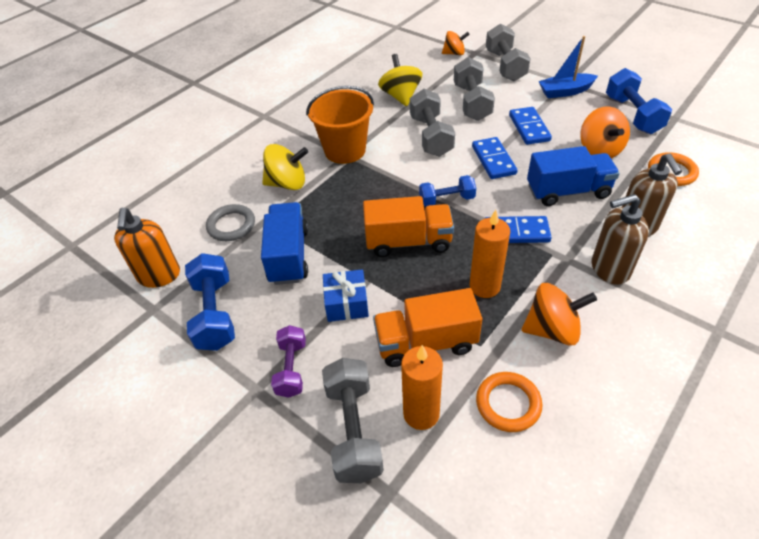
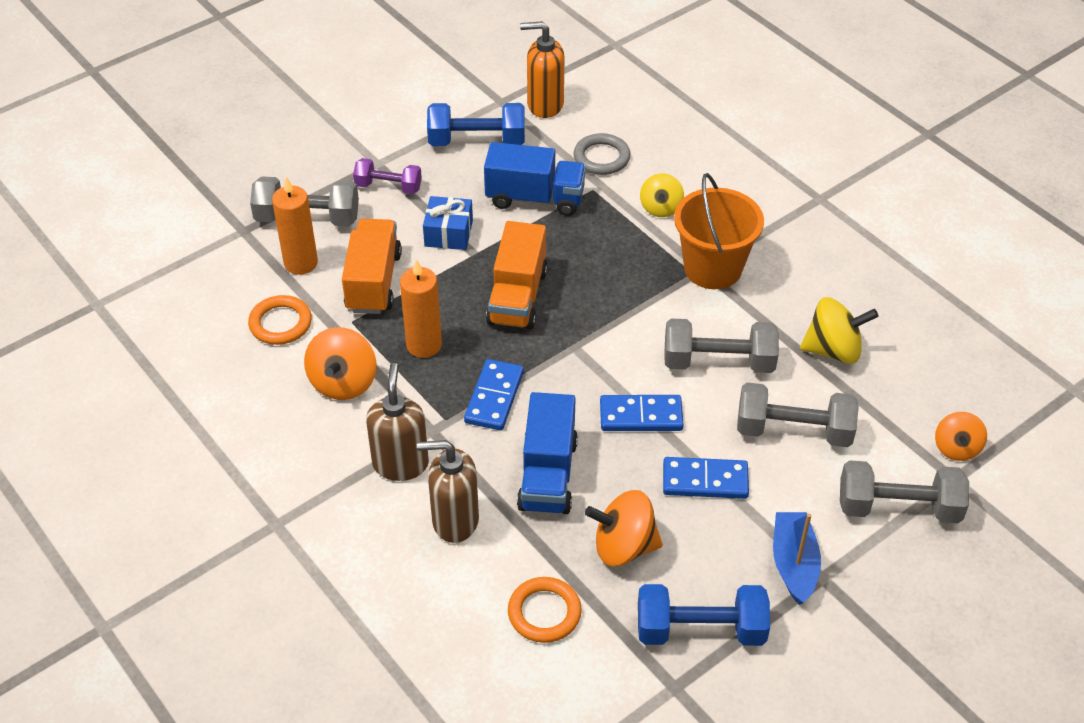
camera: 100 degrees right, 0 degrees up
yellow spinning top [262,144,308,190] -> yellow spinning top [640,173,684,217], size x0.66
blue dumbbell [419,175,476,207] -> none

